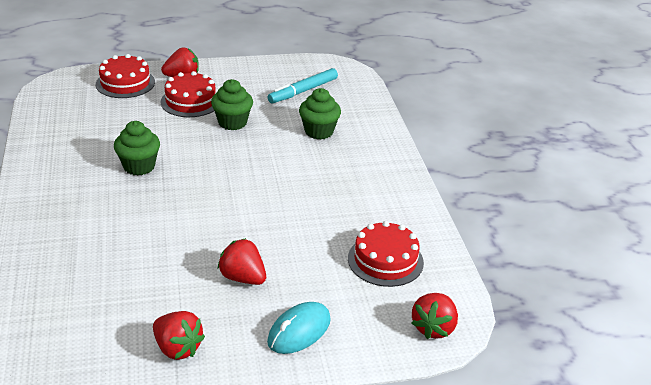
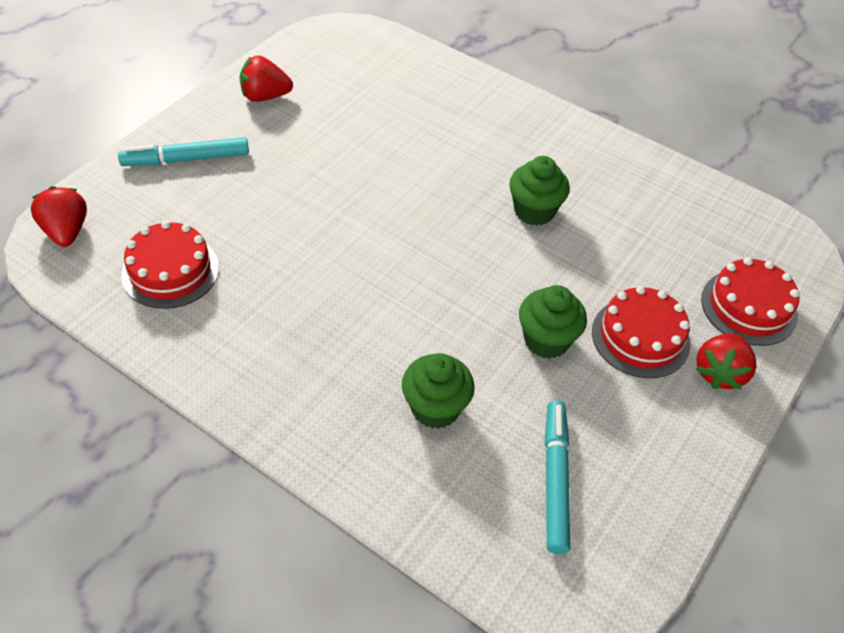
camera: 135 degrees right, 15 degrees up
red strawberry [217,238,266,285] -> none
turquoise mouse [267,302,331,354] -> turquoise marker [118,137,249,166]

